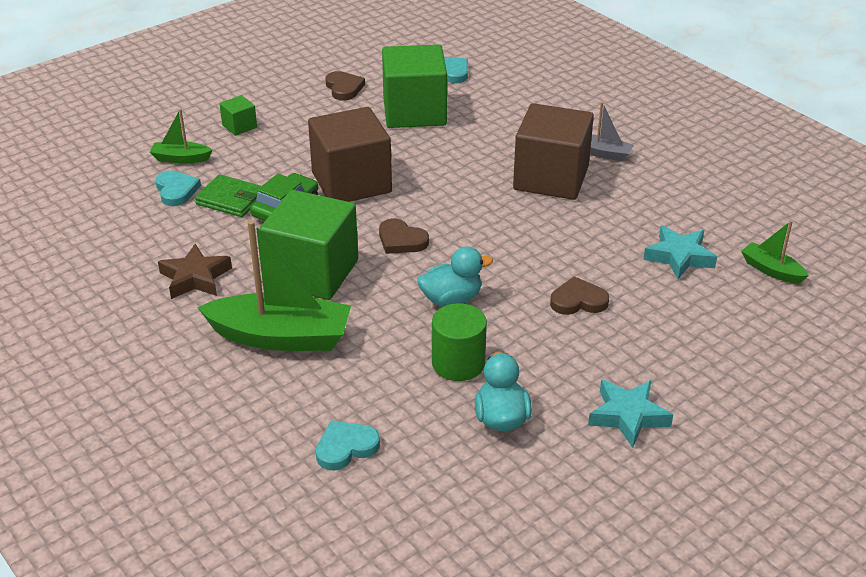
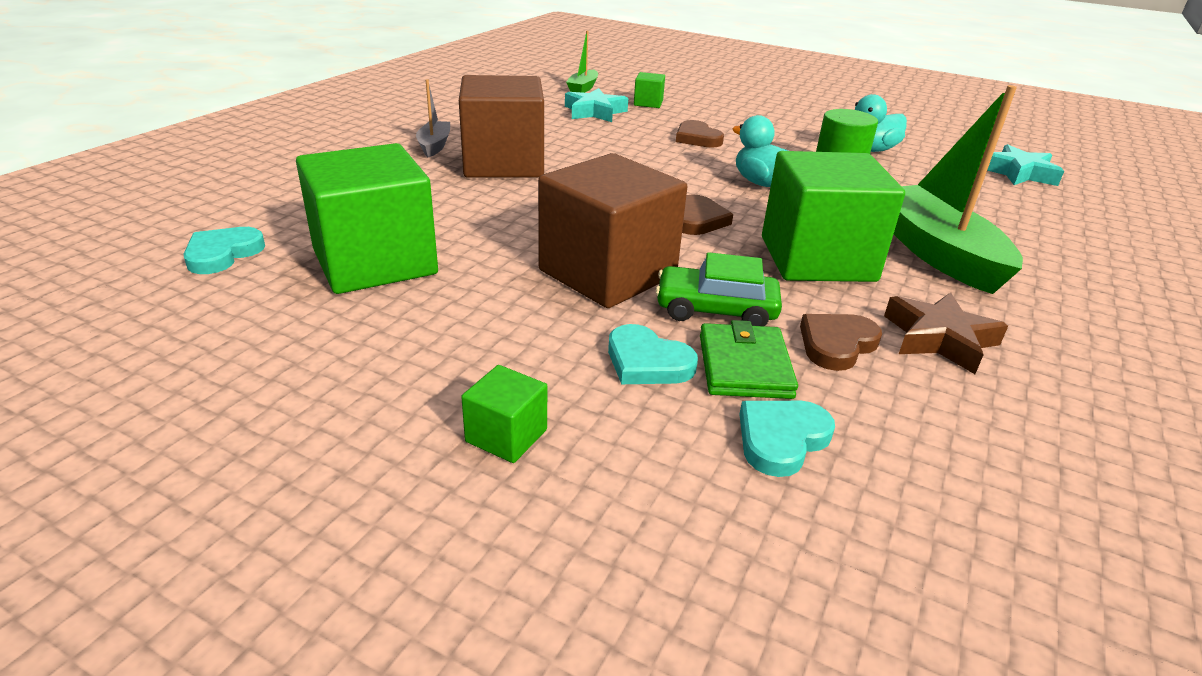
camera: 115 degrees left, 5 degrees down
green boat [150,109,213,164] -> none
turquoise heart [316,421,380,470] -> turquoise heart moved to [608,324,698,384]
brown heart [325,71,365,101] -> brown heart moved to [800,314,882,371]
turquoise star [588,380,673,448] -> turquoise star moved to [987,144,1064,186]
none -> green cube [634,72,665,108]

